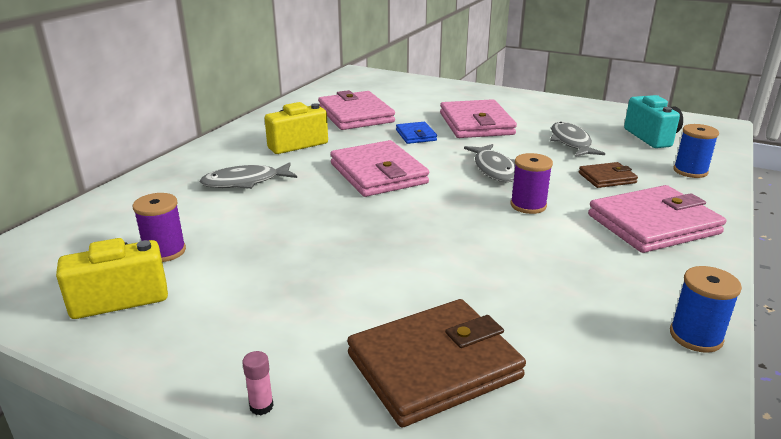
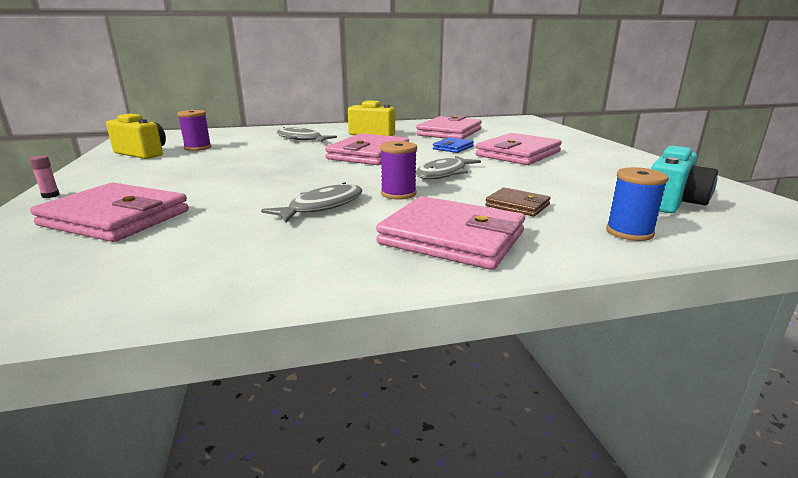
camera: 50 degrees right, 5 degrees down
brown wallet [347,299,526,427] -> pink wallet [30,183,189,242]
grey fish [550,122,605,157] -> grey fish moved to [261,182,362,223]
blue spool [670,266,742,353] -> none

